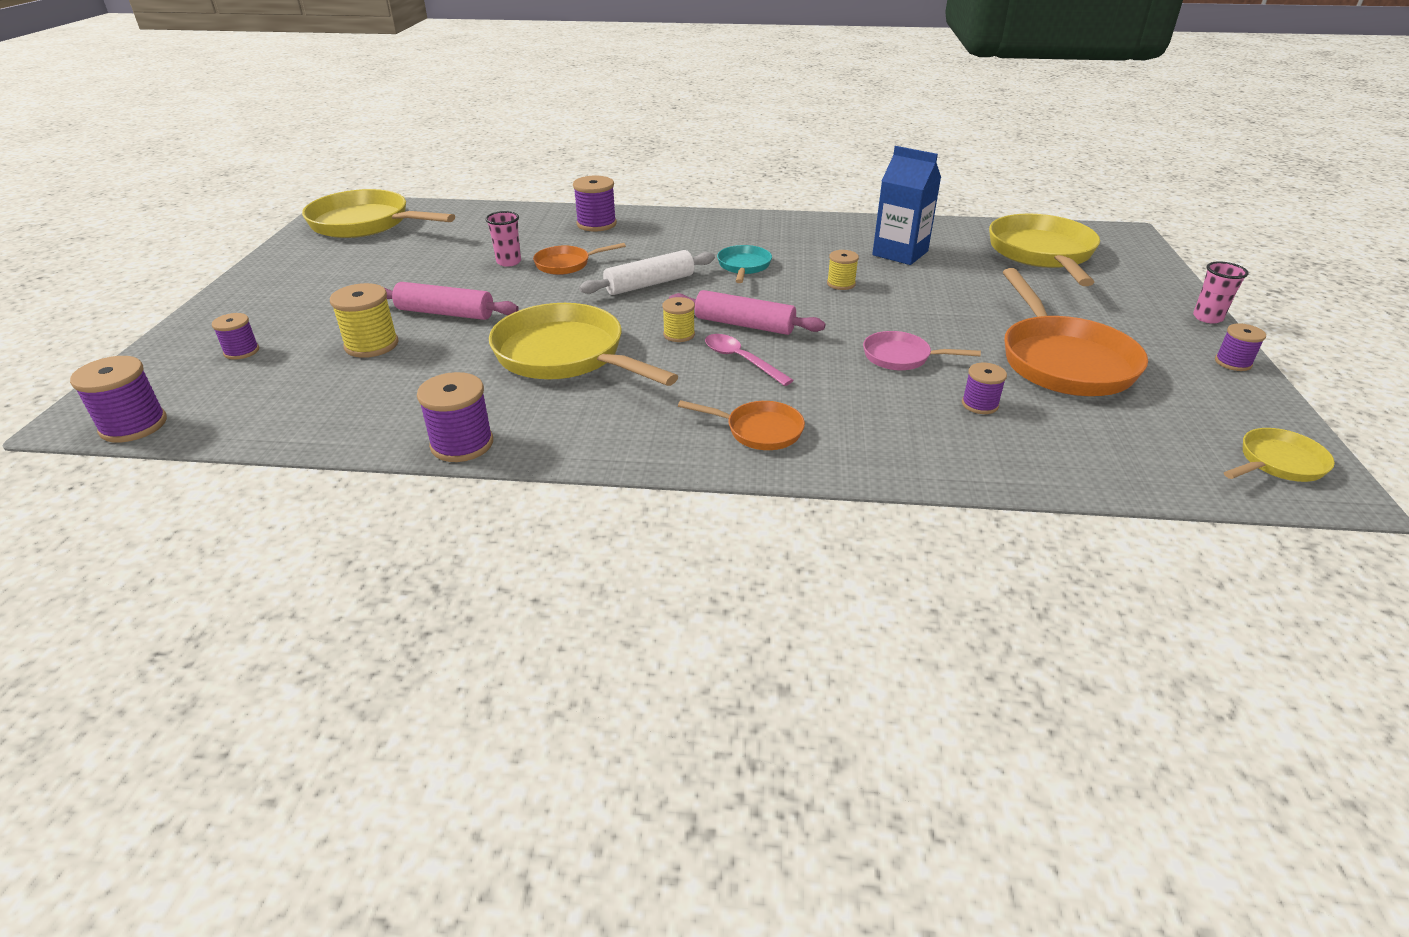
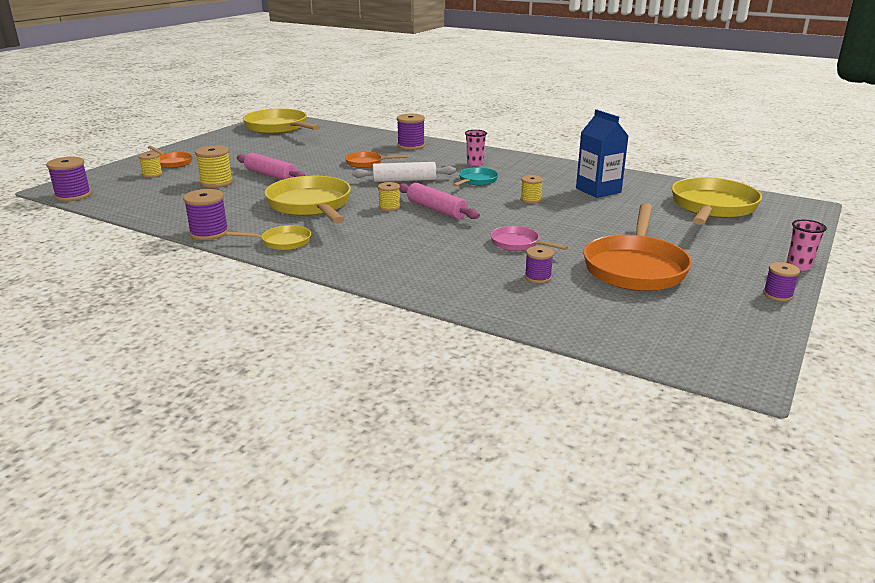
camera: 25 degrees right, 10 degrees down
purple spool [212,313,259,360] -> yellow spool [139,152,163,178]
pink cup [485,211,521,267] -> pink cup moved to [465,130,487,166]
orange pan [678,400,805,450] -> orange pan moved to [148,146,192,168]
pink spoon [705,334,793,386] -> none
yellow pan [1224,428,1335,482] -> yellow pan moved to [226,225,311,250]

